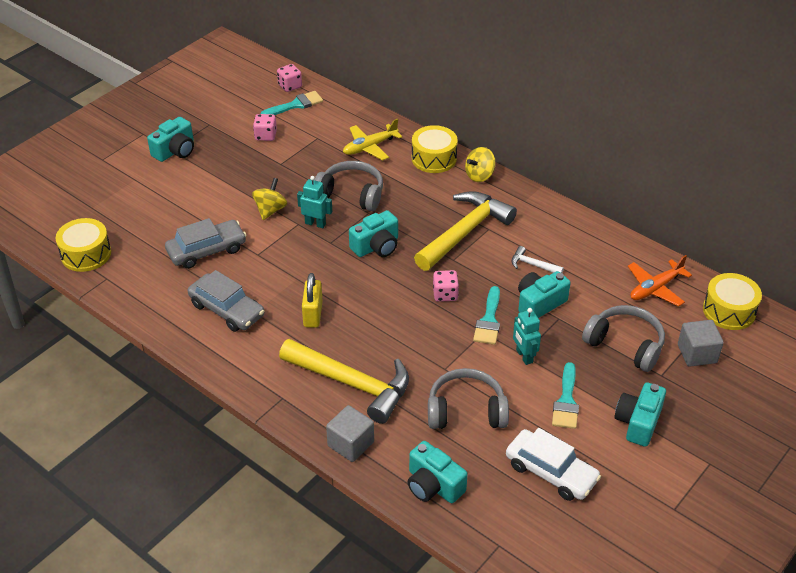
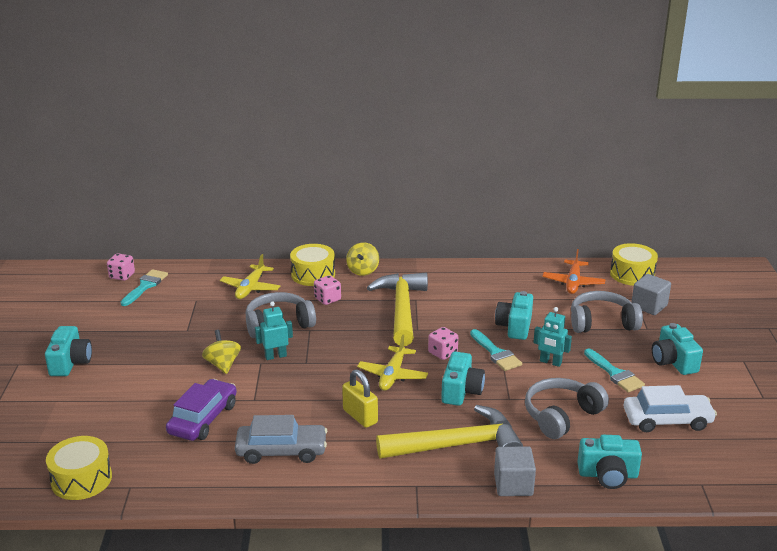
camera: 40 degrees left, 15 degrees down
grey car [165,218,247,269] -> purple car [166,379,237,441]
pink dice [253,114,277,141] -> pink dice moved to [314,275,341,305]
turquoise camera [349,210,398,257] -> turquoise camera moved to [441,352,485,406]
white hammer [512,246,564,273] -> none
none -> yellow plane [357,335,428,391]

